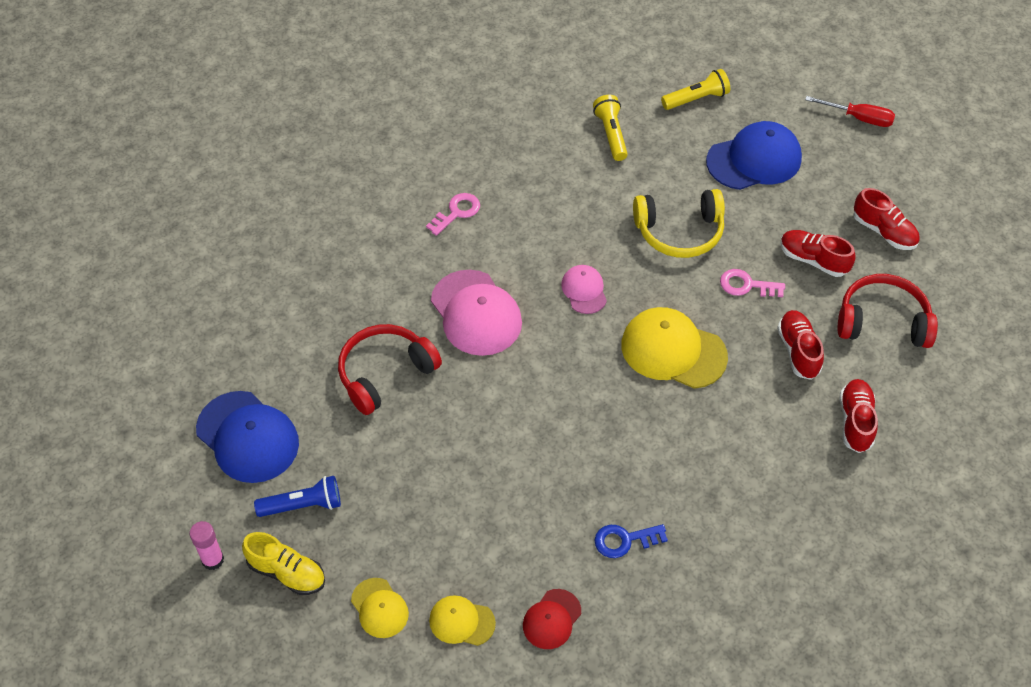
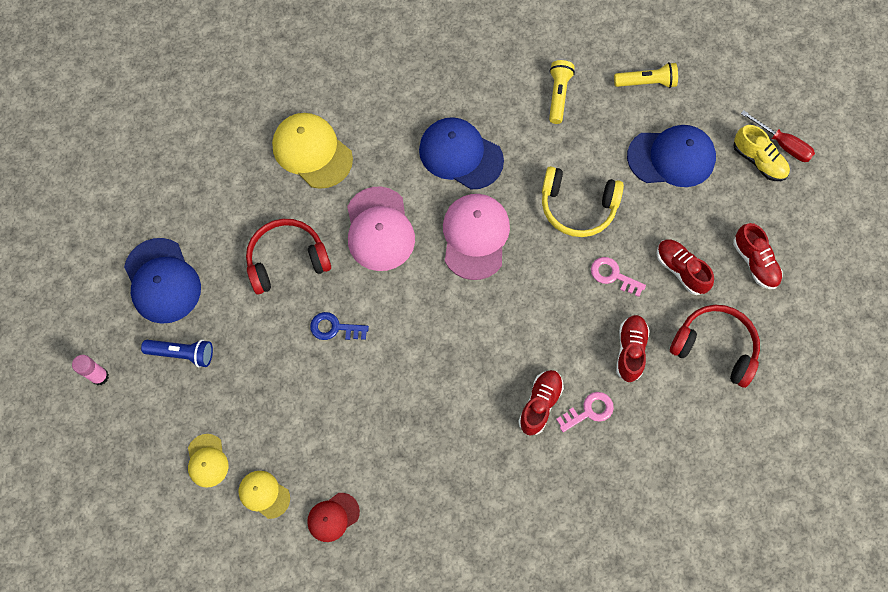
camera: 20 degrees right, 15 degrees up
yellow shoe [242,532,325,595] -> yellow shoe moved to [733,125,790,181]
pink key [426,193,480,236] -> pink key moved to [556,392,614,432]
pink cap [561,265,607,314] -> pink cap [443,194,510,280], size x1.84
blue key [595,524,668,558] -> blue key moved to [310,312,369,340]
yellow cap [621,307,728,389] -> yellow cap moved to [272,113,353,189]
red shoe [840,379,878,453] -> red shoe moved to [518,370,564,436]
none -> blue cap [419,117,504,190]

